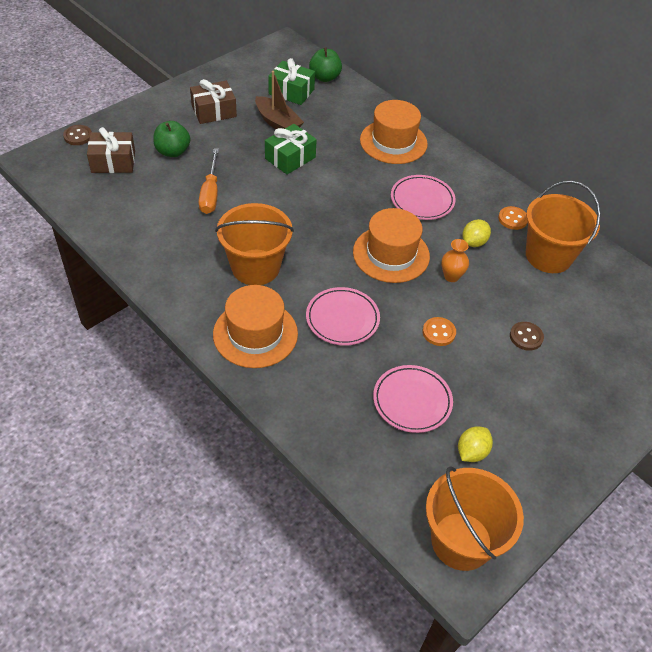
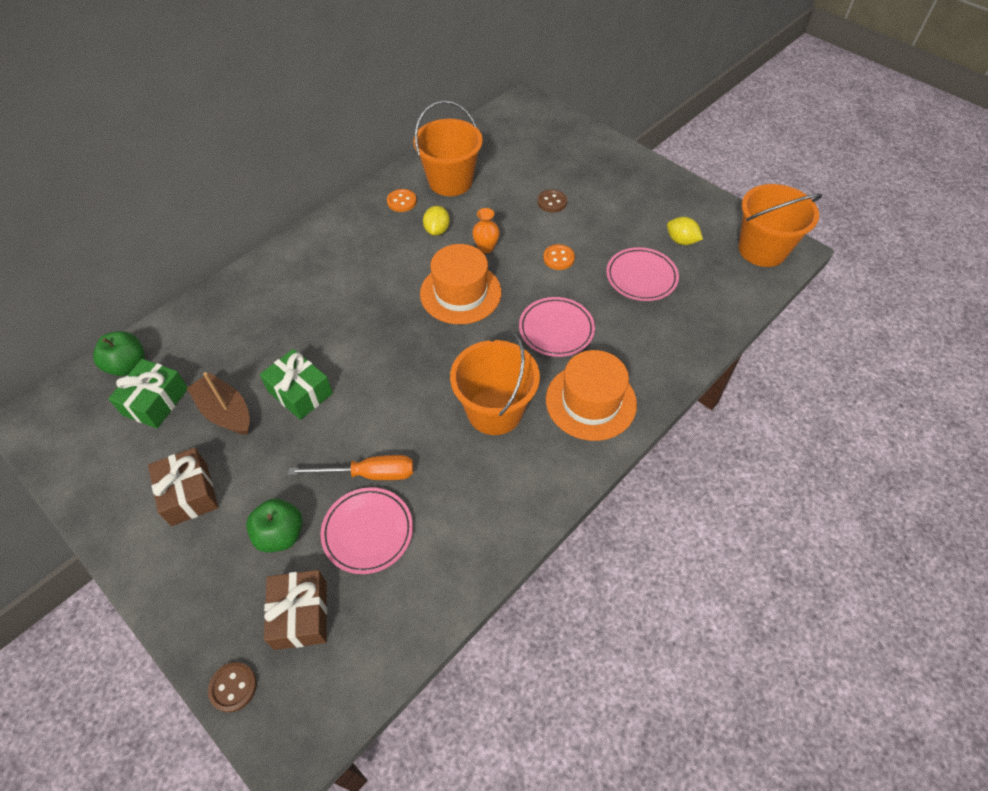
camera: 90 degrees left, 5 degrees up
brown boat [255,71,304,129] -> brown boat turned 90 degrees counterclockwise [187,372,250,435]
orange hat [360,100,428,164] -> none
pink plate [391,175,456,220] -> pink plate moved to [321,487,413,574]
yellow lemon [462,219,491,247] -> yellow lemon turned 60 degrees clockwise [423,206,450,236]

